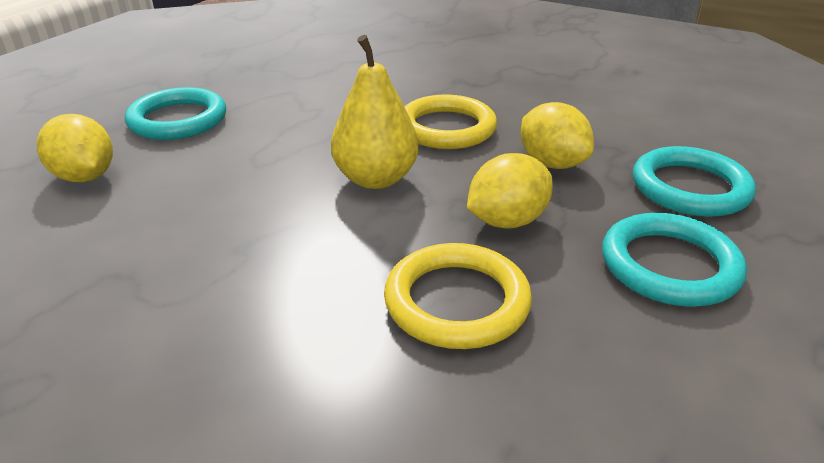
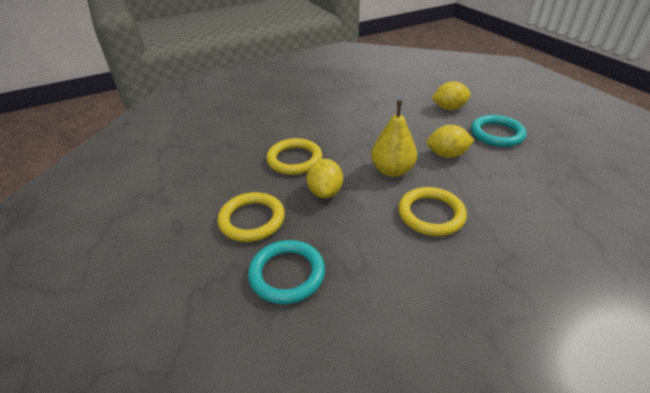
camera: 125 degrees right, 5 degrees up
yellow lemon [521,102,594,169] -> yellow lemon moved to [426,125,475,158]
turquoise ring [602,213,747,307] -> yellow ring [217,192,285,242]

